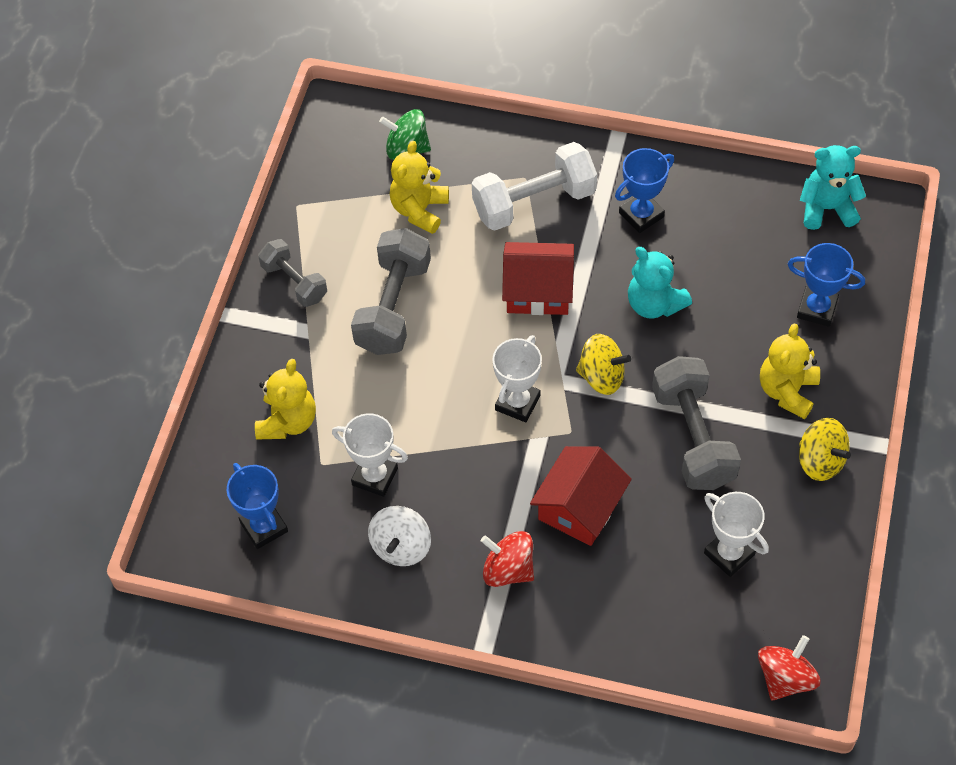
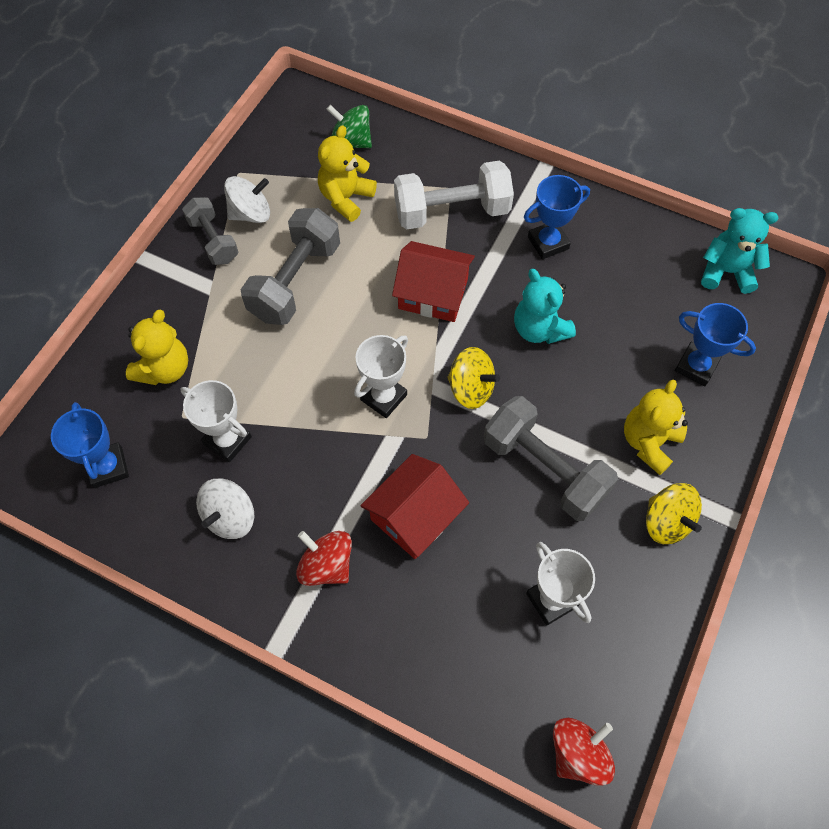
camera: 10 degrees right, 5 degrees up
grey dumbbell [652,356,741,490] -> grey dumbbell turned 45 degrees counterclockwise [483,396,618,521]
none -> white spinning top [224,176,270,223]

